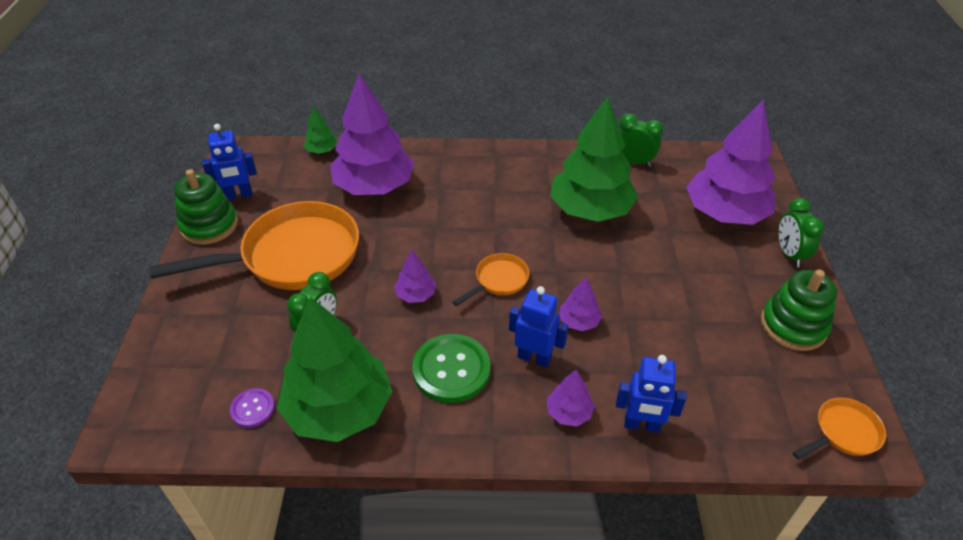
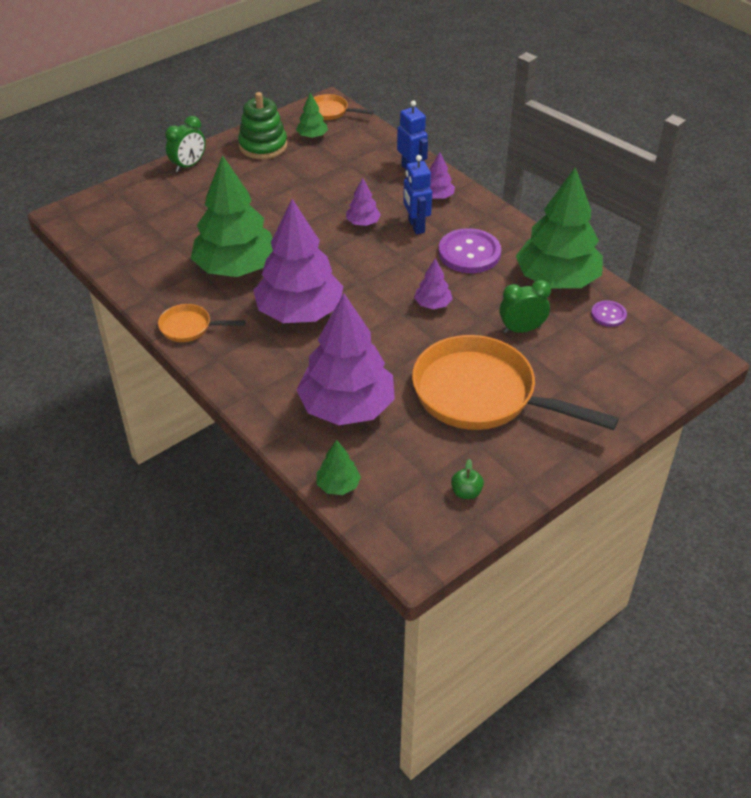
camera: 130 degrees left, 0 degrees up
green stacking toy [174,169,238,245] -> none
blue robot [202,124,257,200] -> green apple [451,459,484,499]
green button [412,334,491,403] -> purple button [439,228,501,273]
orange pan [453,253,529,306] -> orange pan moved to [158,304,246,342]
green clock [620,114,663,167] -> none
purple tree [686,100,775,225] -> purple tree moved to [253,199,343,323]
none -> green tree [296,92,328,138]

